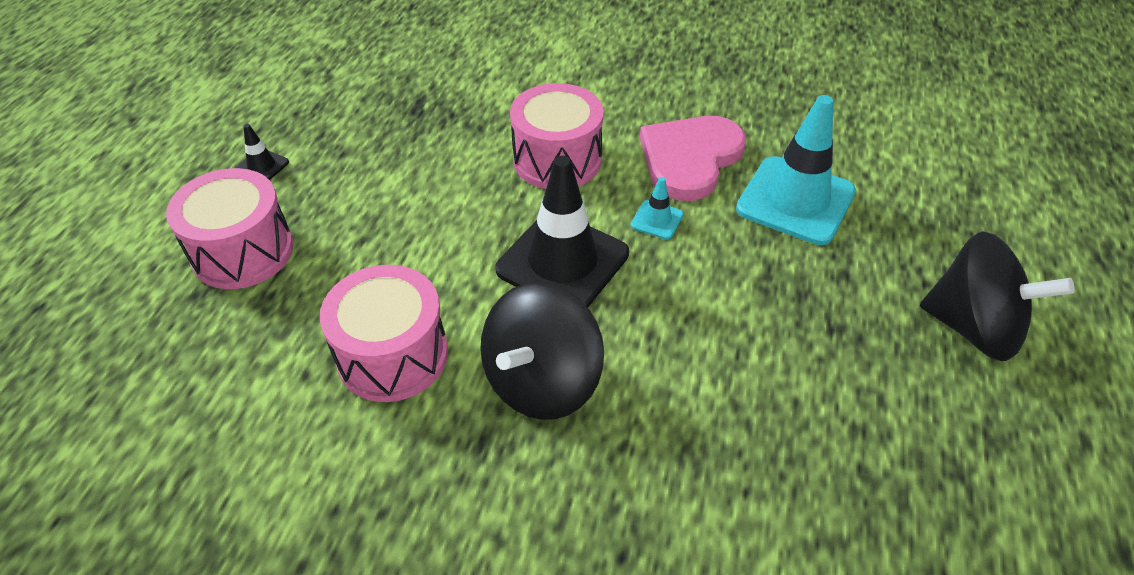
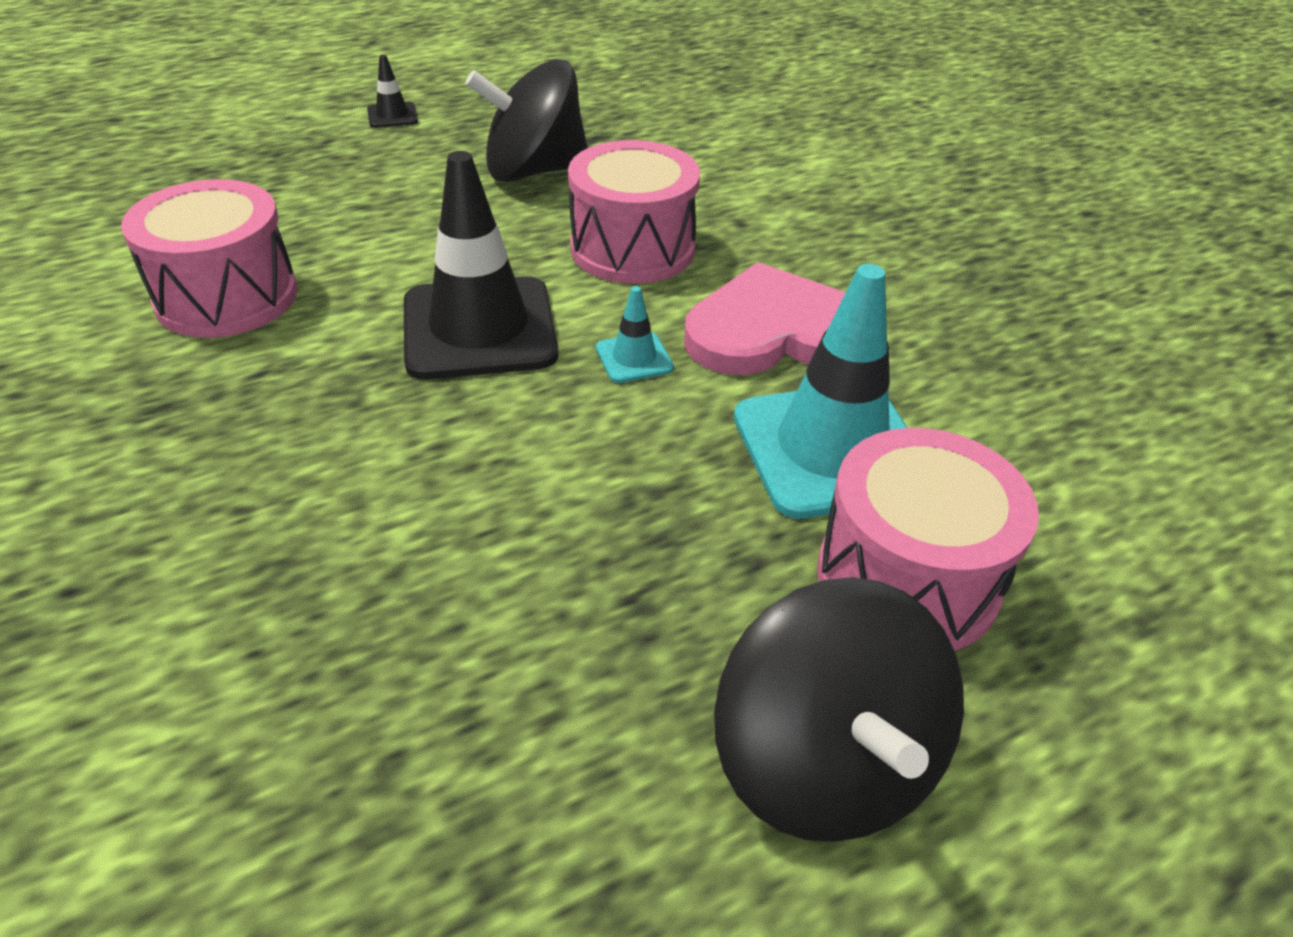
camera: 45 degrees right, 5 degrees down
pink drum [166,168,293,289] -> pink drum moved to [817,428,1039,651]
black spinning top [480,282,604,420] -> black spinning top moved to [465,59,588,182]

